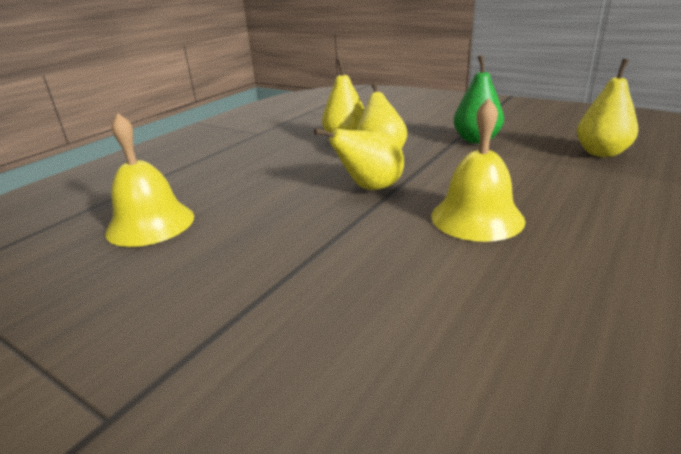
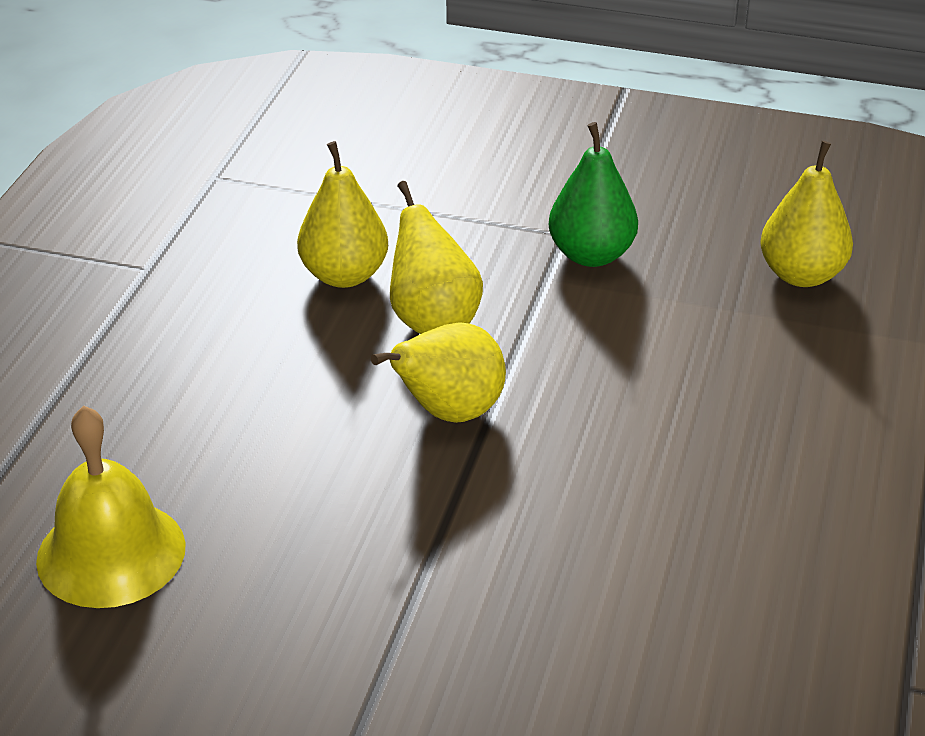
camera: 20 degrees left, 10 degrees up
yellow bell [431,98,526,242] -> none

